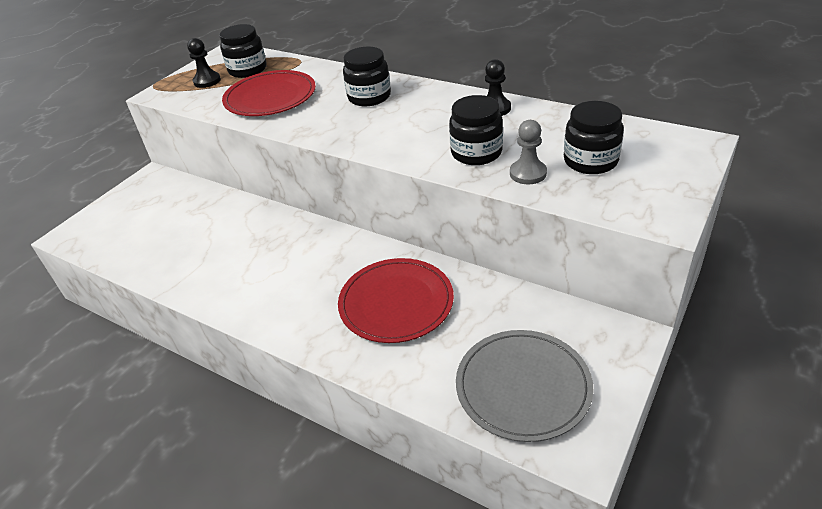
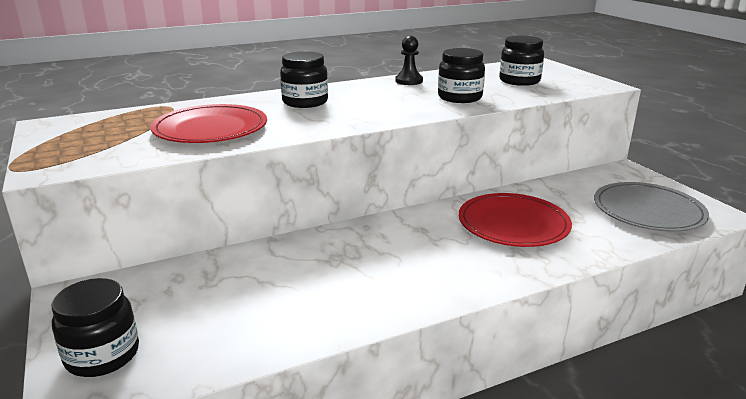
camera: 60 degrees left, 15 degrees down
black pawn [187,38,221,88] -> none
black jar [219,24,267,78] -> black jar moved to [52,278,139,377]
grey pawn [510,120,547,184] -> none

